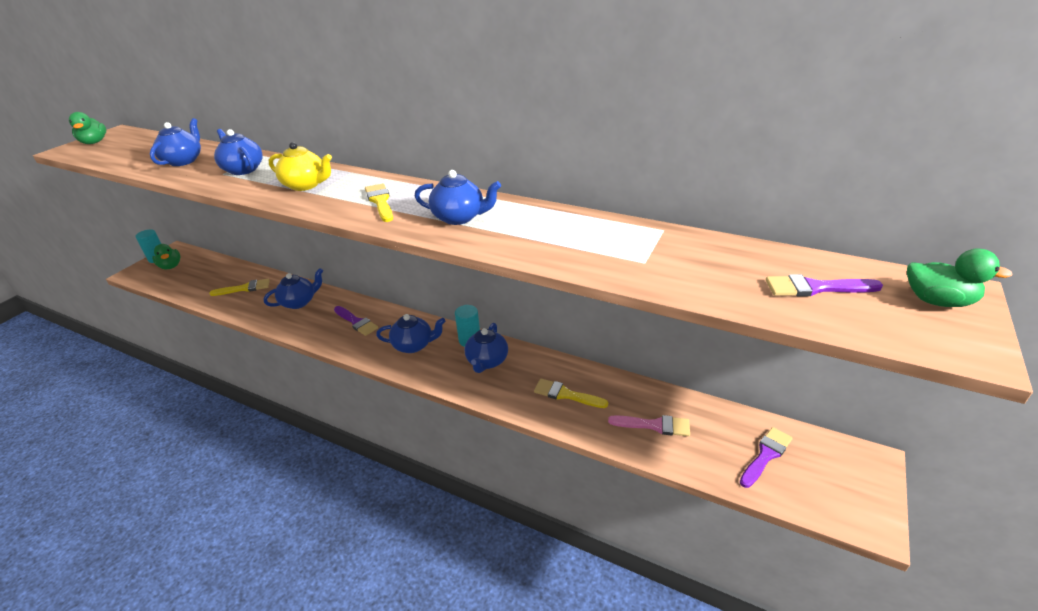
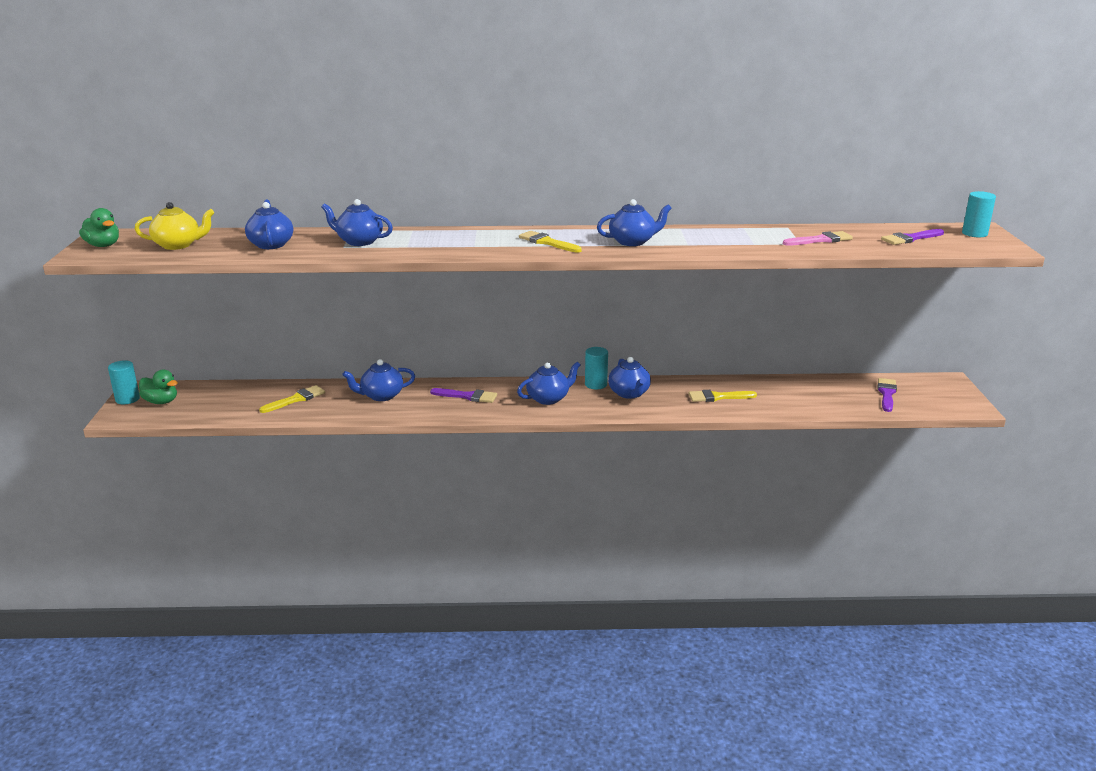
camera: 30 degrees left, 10 degrees down
blue teapot [264,268,323,309] -> blue teapot turned 135 degrees counterclockwise [342,359,415,401]
yellow teapot [269,142,332,191] -> yellow teapot moved to [135,202,214,250]
pink brush [608,415,690,436] -> pink brush moved to [783,231,853,246]
green duck [907,248,1012,307] -> turquoise cylinder [962,191,996,237]

